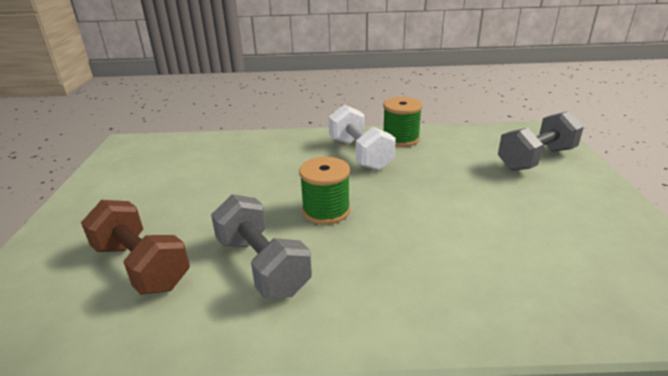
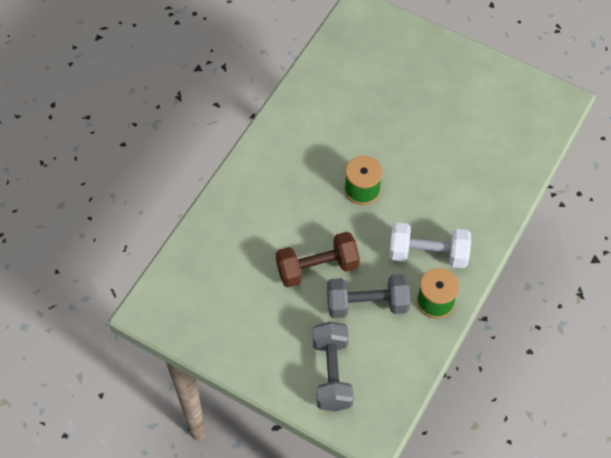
camera: 120 degrees right, 30 degrees up
brown dumbbell [81,200,190,295] -> brown dumbbell moved to [276,232,360,287]
grey dumbbell [211,194,312,298] -> grey dumbbell moved to [327,274,410,318]

